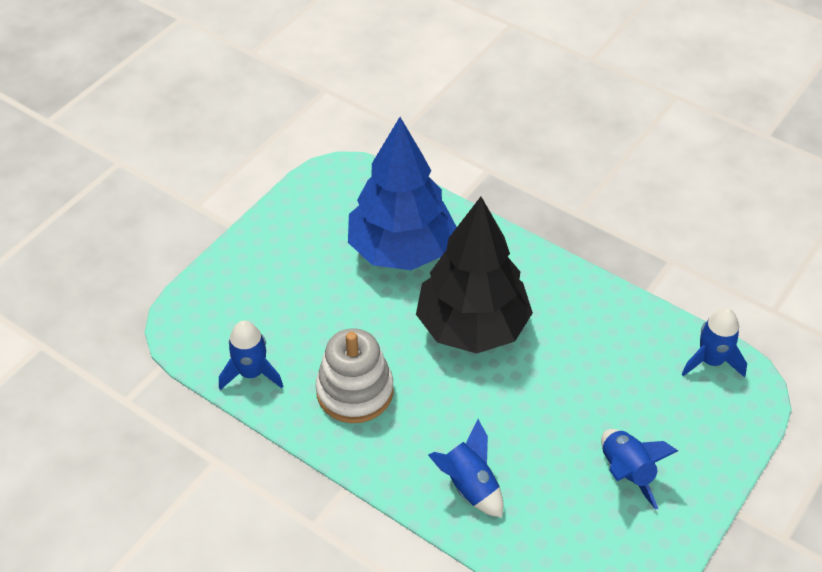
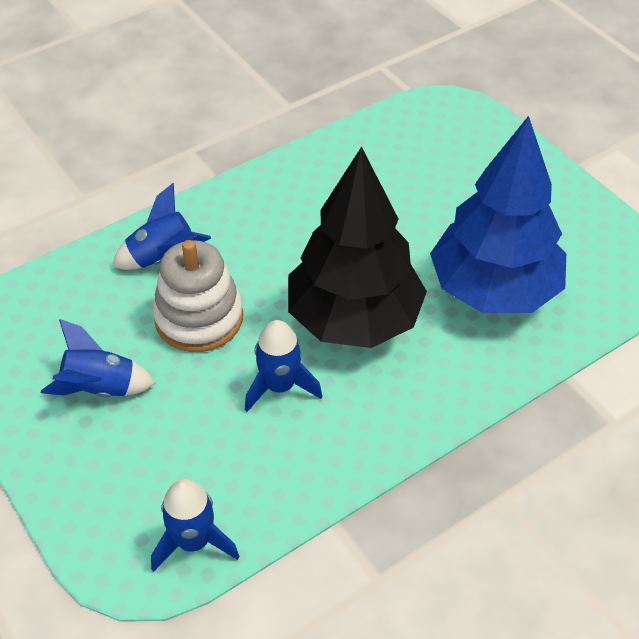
camera: 110 degrees right, 0 degrees up
blue rocket [219,321,283,390] -> blue rocket moved to [245,320,322,412]
white stacking toy [316,328,394,423] -> white stacking toy moved to [153,240,243,352]

